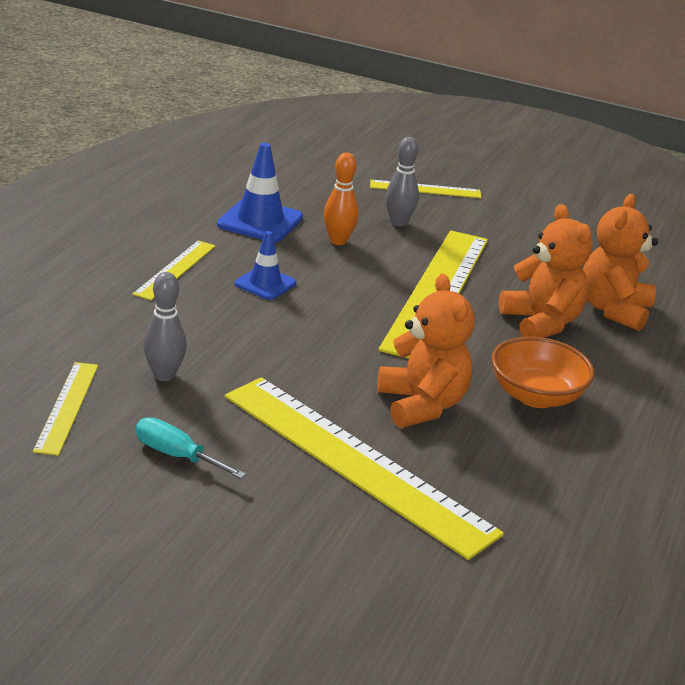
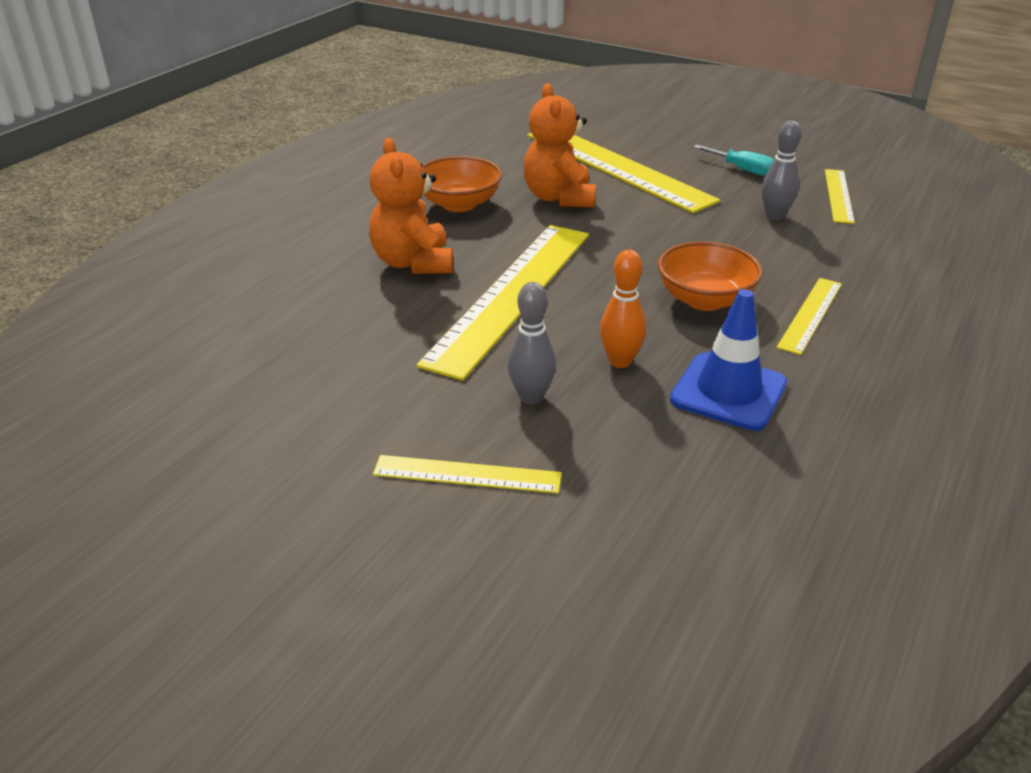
camera: 170 degrees left, 5 degrees up
blue traffic cone [234,231,296,300] -> orange bowl [658,241,763,311]
orange teddy bear [583,194,658,331] -> none

